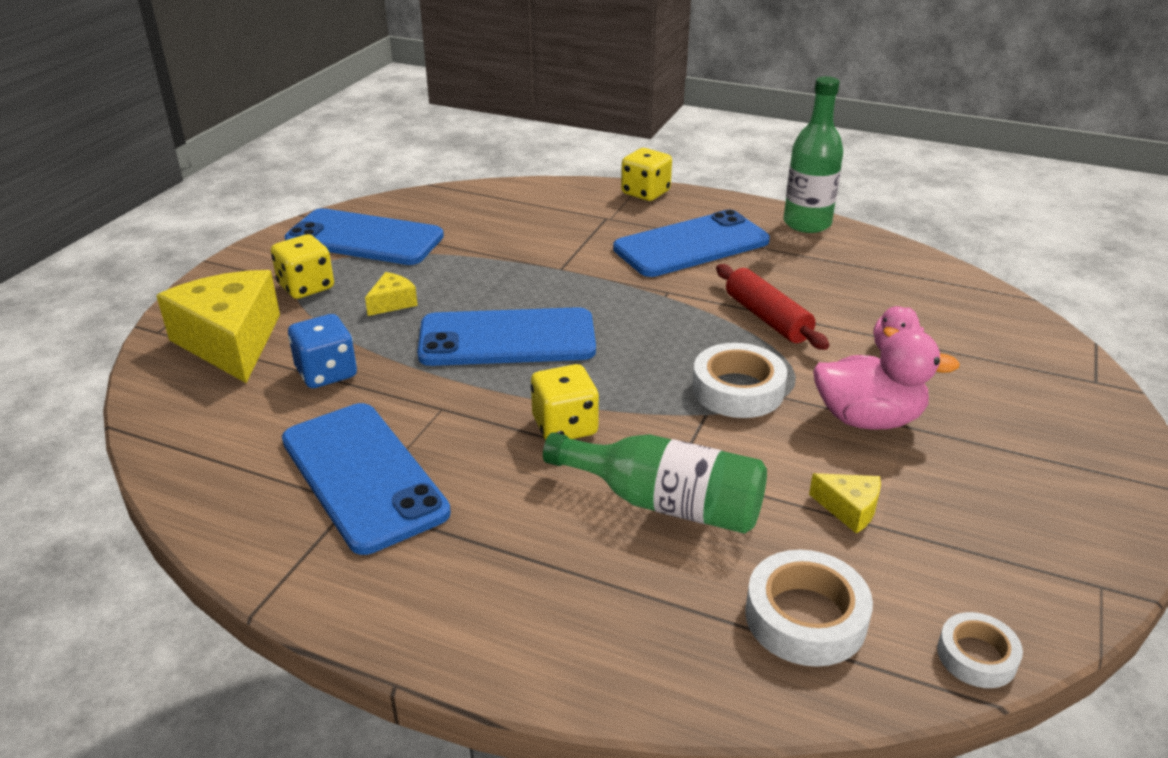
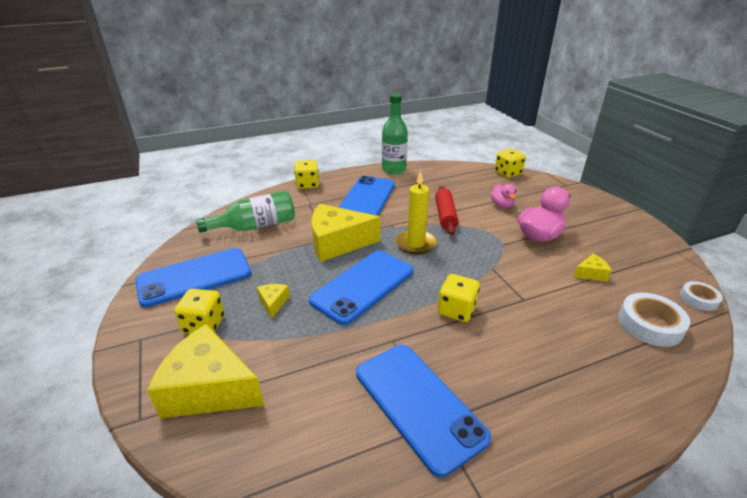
camera: 45 degrees left, 0 degrees up
blue phone [282,403,451,555] -> blue phone turned 45 degrees clockwise [356,345,491,478]
blue dice [288,314,357,388] -> none
green bottle [543,432,767,534] -> green bottle moved to [196,191,295,233]
white tape [692,343,787,418] -> none
red rolling pin [716,264,829,350] -> red rolling pin turned 75 degrees clockwise [435,186,458,235]
none -> yellow cheese [311,204,380,262]
none -> yellow candle [396,171,437,254]
none -> yellow dice [495,149,526,178]

